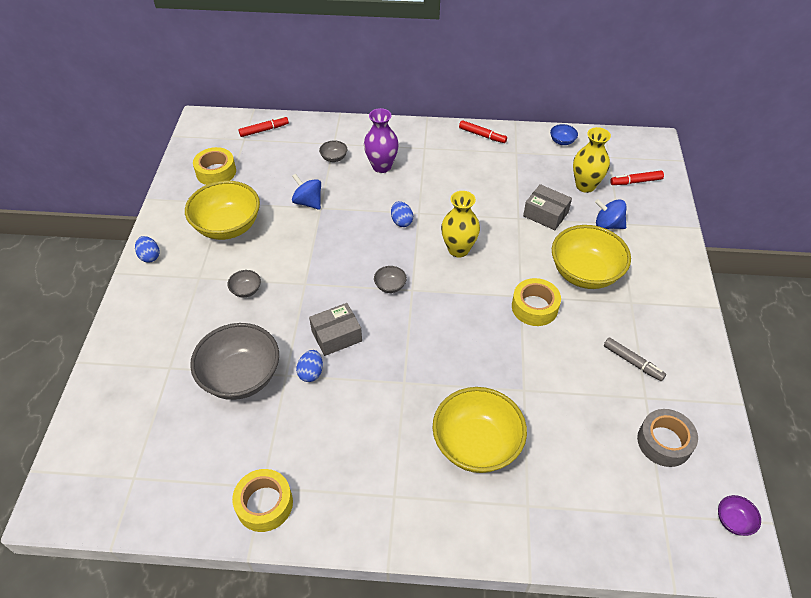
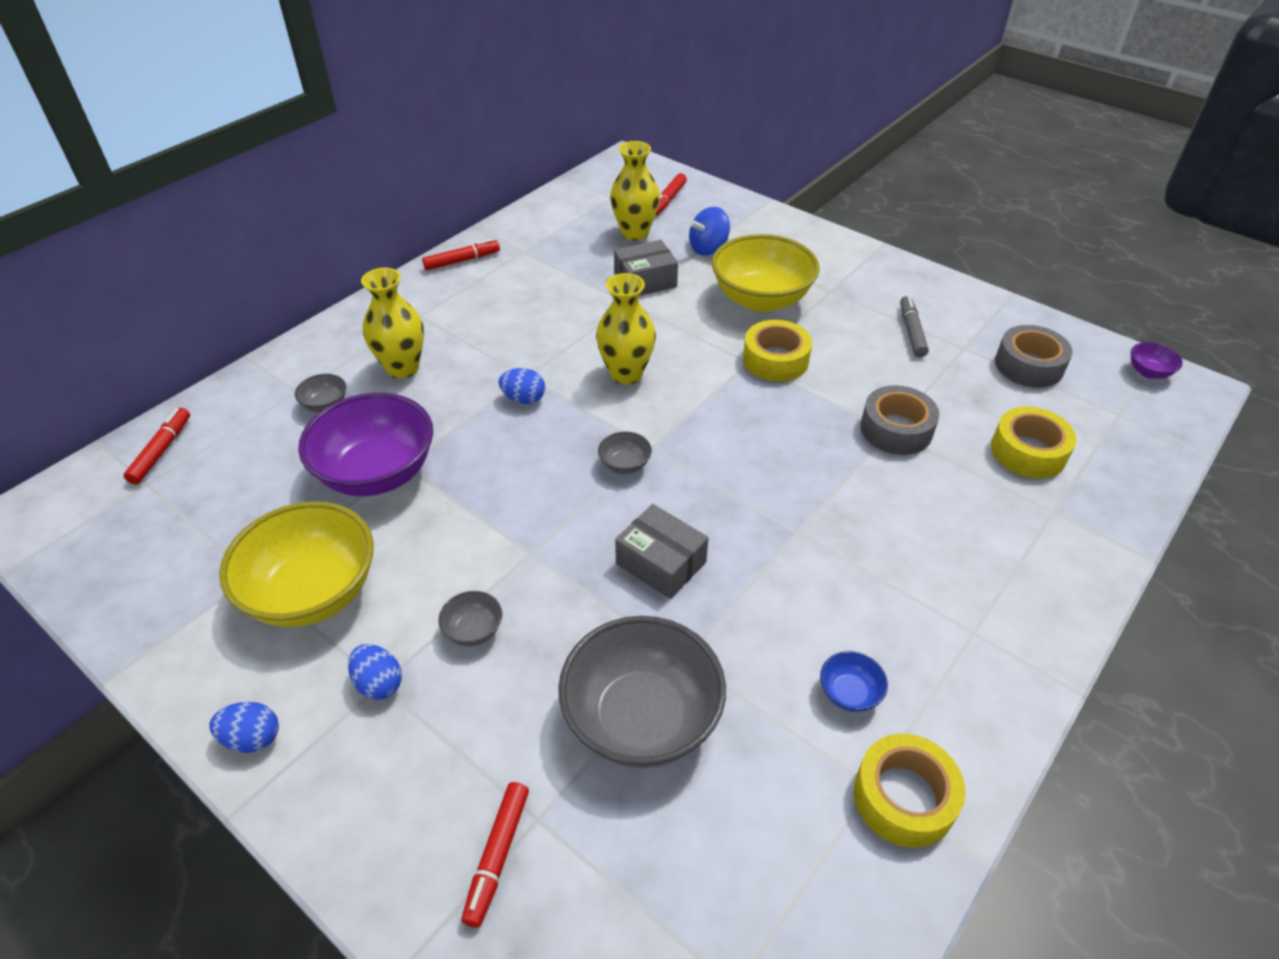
camera: 55 degrees left, 5 degrees down
yellow tape [193,147,236,185] -> yellow tape moved to [991,407,1076,478]
blue spinning top [292,173,321,210] -> purple bowl [298,393,433,496]
blue egg [296,350,323,382] -> blue egg moved to [348,644,402,700]
grey box [309,303,362,356] -> grey box turned 60 degrees counterclockwise [615,504,708,599]
purple vase [364,108,399,173] -> yellow vase [361,268,424,378]
yellow bowl [433,387,527,473] -> none
blue bowl [550,124,578,145] -> blue bowl moved to [820,651,888,712]
grey marker [604,337,666,381] -> grey marker turned 75 degrees counterclockwise [900,296,929,357]
none -> red marker [461,782,529,928]
none -> grey tape [860,385,939,455]

